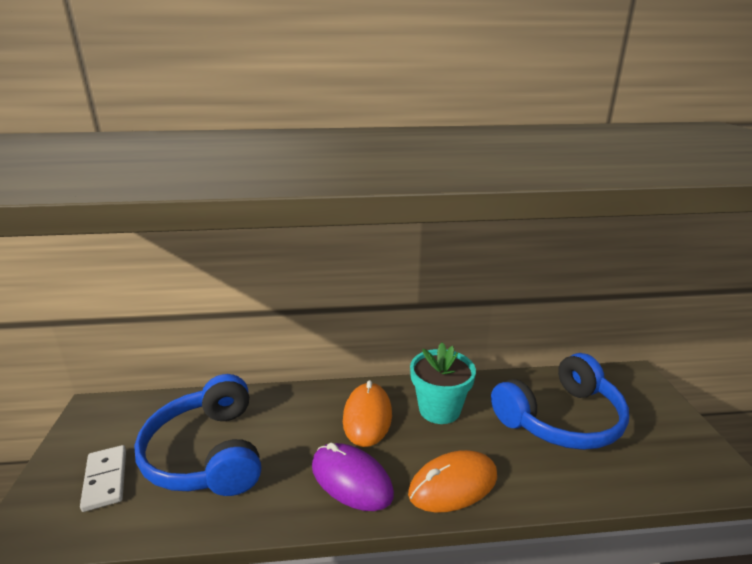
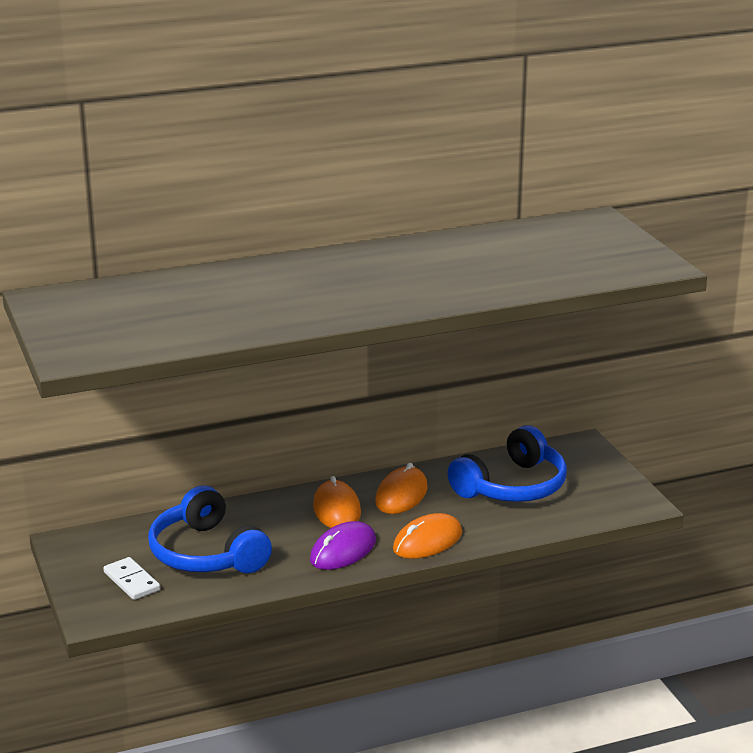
camera: 15 degrees left, 0 degrees up
purple mouse [312,443,394,511] -> purple mouse turned 75 degrees counterclockwise [310,521,376,570]
turquoise flower pot [410,343,476,424] -> orange mouse [375,463,428,514]

